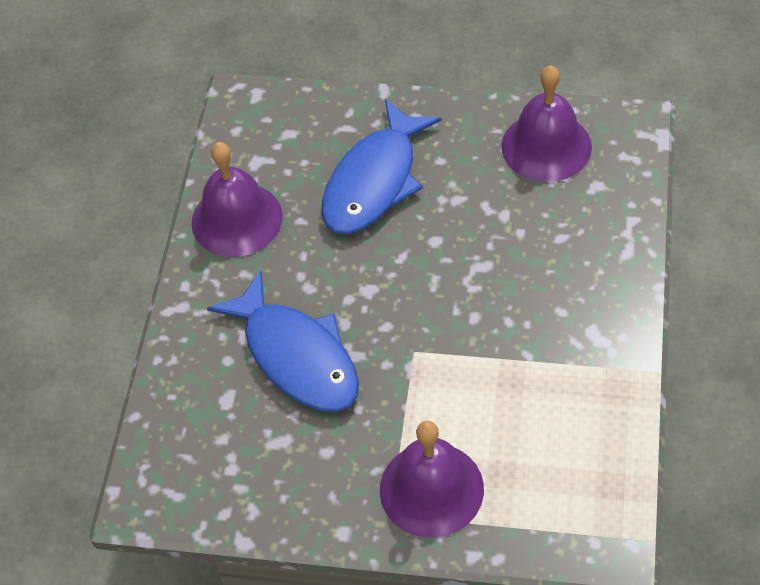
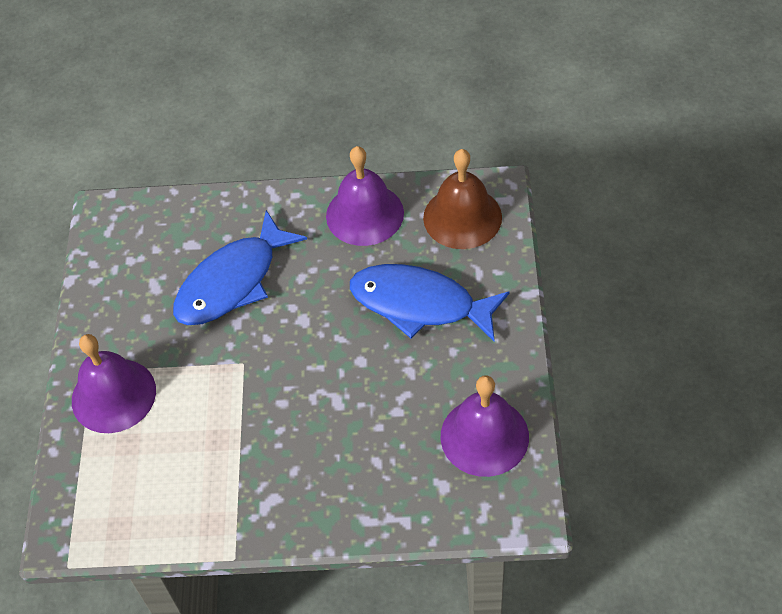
camera: 80 degrees right, 0 degrees up
none -> brown bell [423,149,502,249]

